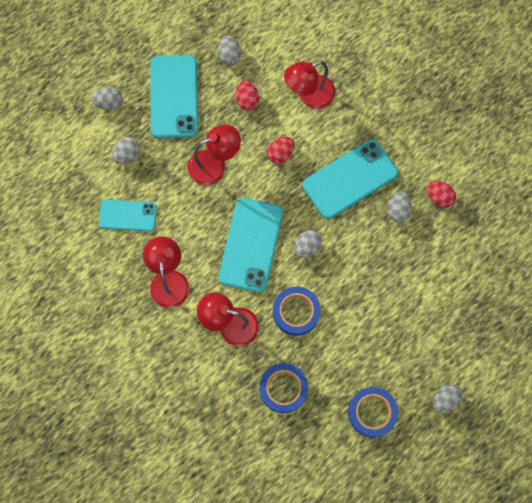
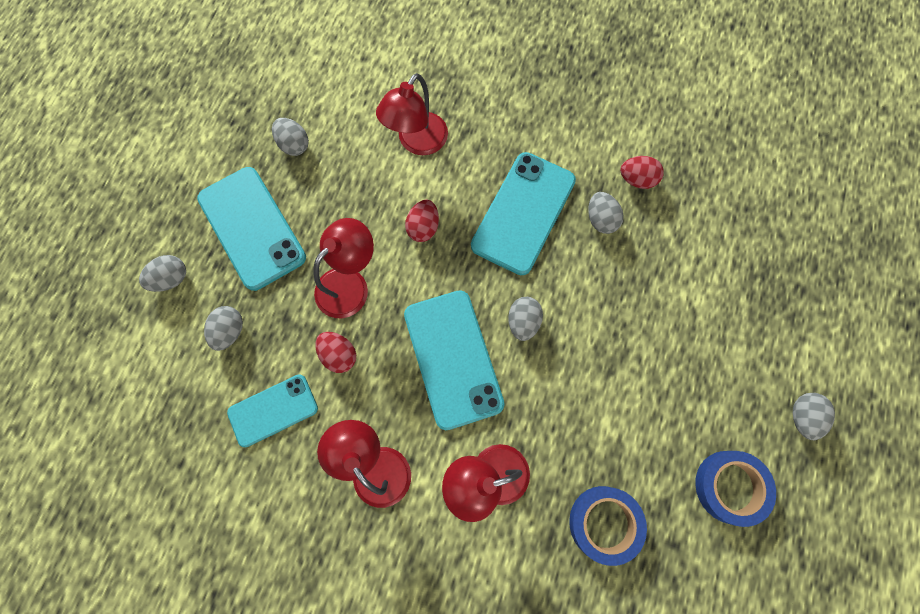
camera: 30 degrees left, 0 degrees up
red egg [236,80,259,111] -> red egg moved to [315,332,356,373]
blue tape [273,287,321,336] -> none

